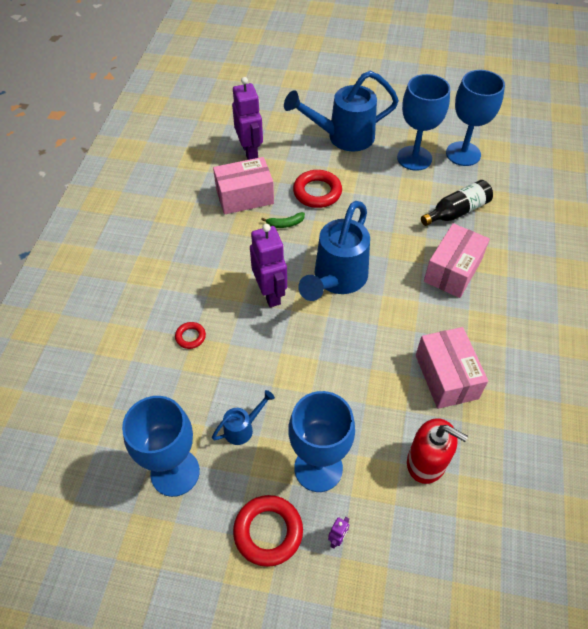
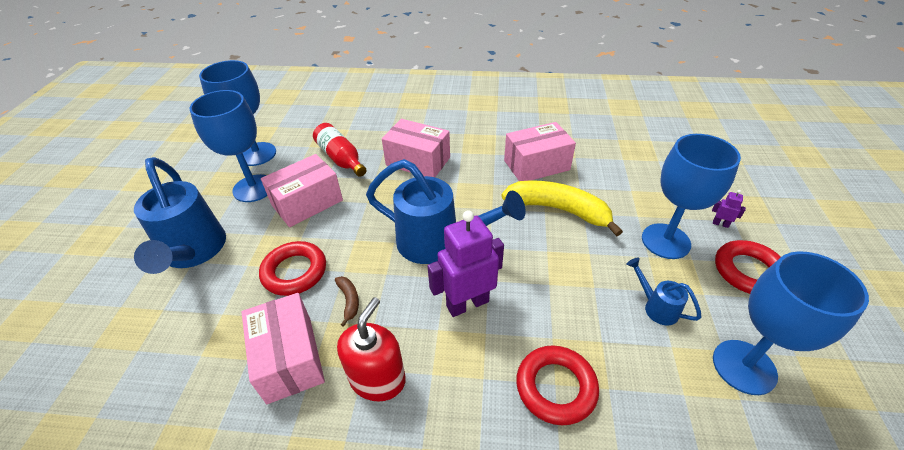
camera: 95 degrees left, 10 degrees down
red ring [175,322,206,349] -> red ring [516,345,599,425], size x1.88
purple robot [232,77,263,160] -> none
green banana [261,212,305,228] -> brown banana [335,276,359,327]
red soap dispenser [407,418,468,484] -> red soap dispenser moved to [337,297,406,401]
black bottle [421,180,493,226] -> red bottle [313,123,366,177]
none -> pink box [261,154,343,227]
none -> yellow banana [502,180,623,236]

